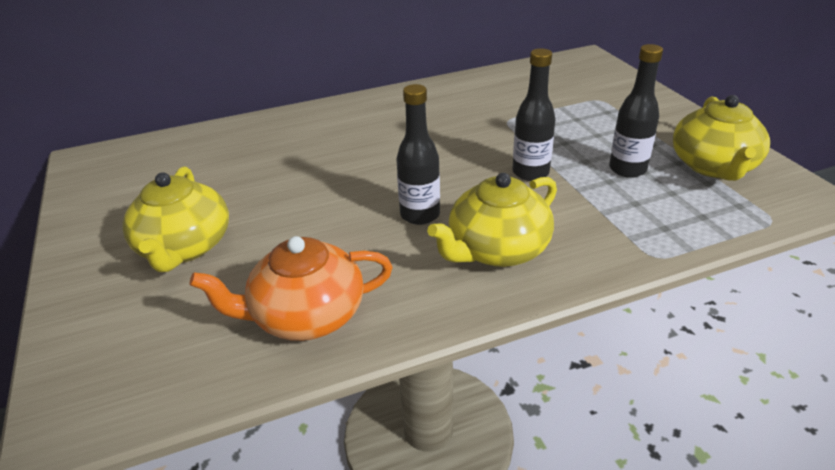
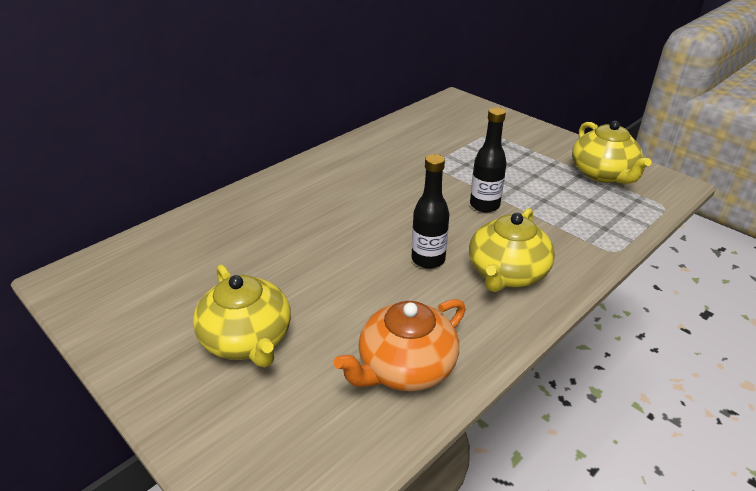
camera: 25 degrees left, 0 degrees up
black bottle [609,44,663,178] -> none

